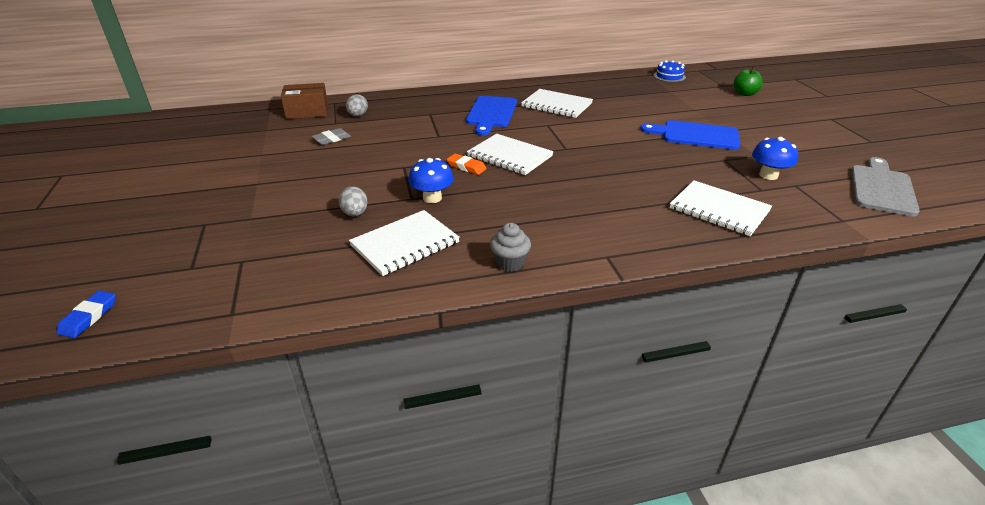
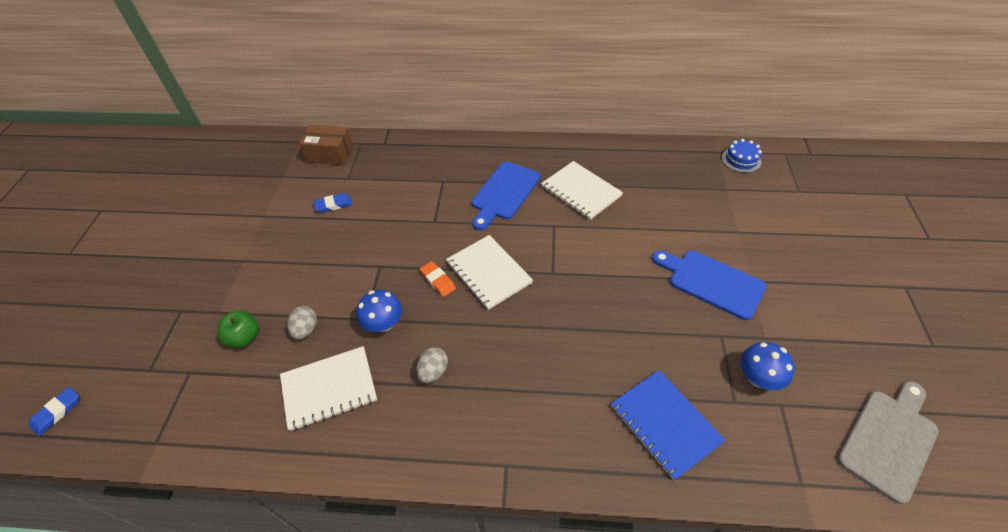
camera: 20 degrees right, 15 degrees up
grey eraser [312,128,351,145] -> blue eraser [313,193,352,213]
grey egg [346,94,368,116] -> grey egg moved to [416,347,448,383]
grey cupcake [490,223,531,272] -> none
white notebook [670,180,772,236] -> blue notebook [611,370,726,481]
green apple [734,67,763,96] -> green apple moved to [217,311,259,348]

